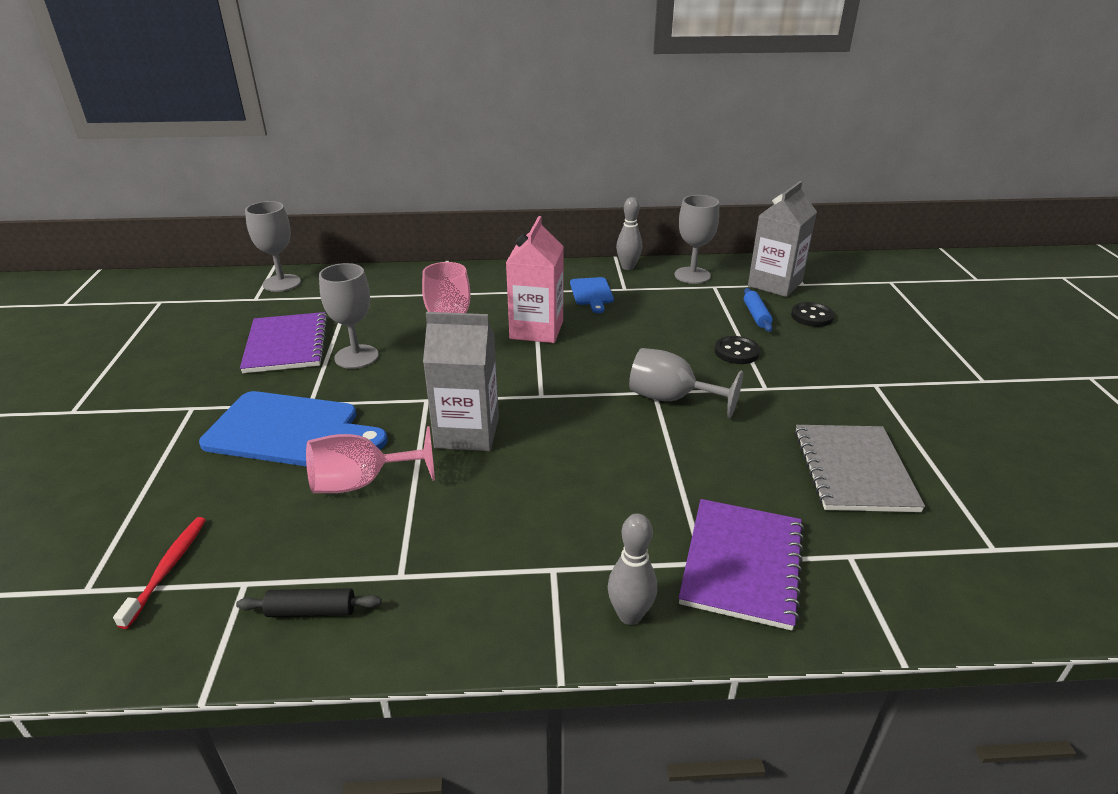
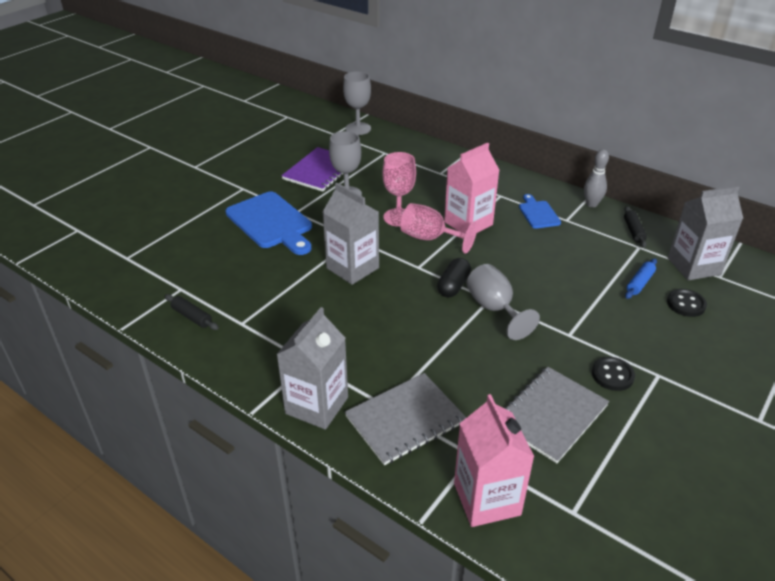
camera: 40 degrees right, 5 degrees up
red toothbrush [113,517,206,629] -> none
pink goblet [306,426,435,493] -> pink goblet moved to [400,203,477,254]
blue cutting board [570,277,614,313] -> blue cutting board turned 135 degrees clockwise [519,194,561,229]
grey bowling pin [608,514,657,625] -> grey carton [276,307,348,430]
grey goblet [675,195,719,284] -> black rolling pin [624,206,647,248]
purple notebook [679,499,804,631] -> grey notebook [345,373,467,465]
black button [715,336,760,364] -> black button moved to [592,357,635,391]
none -> black capsule [437,258,471,297]
none -> pink carton [454,394,534,527]

